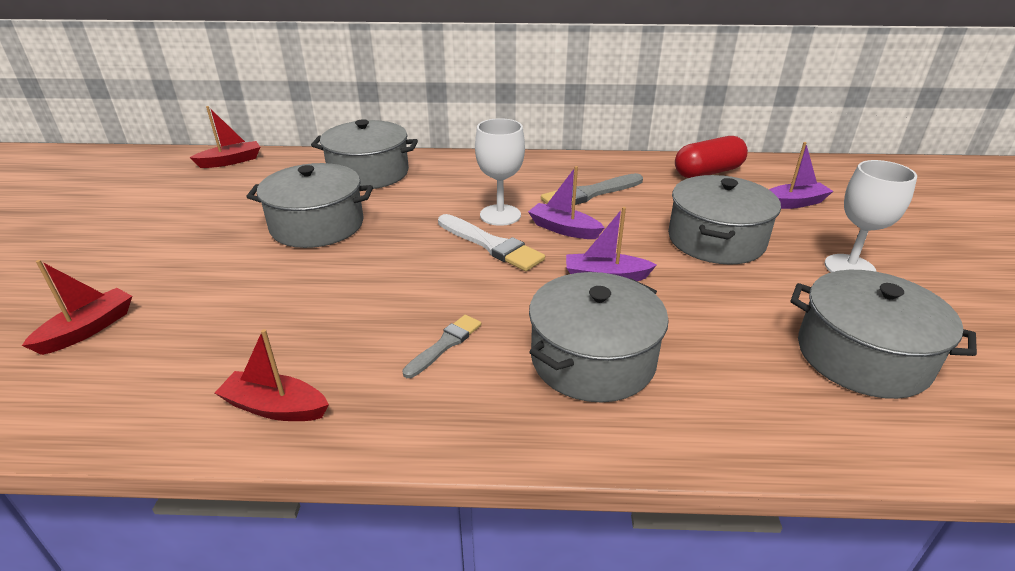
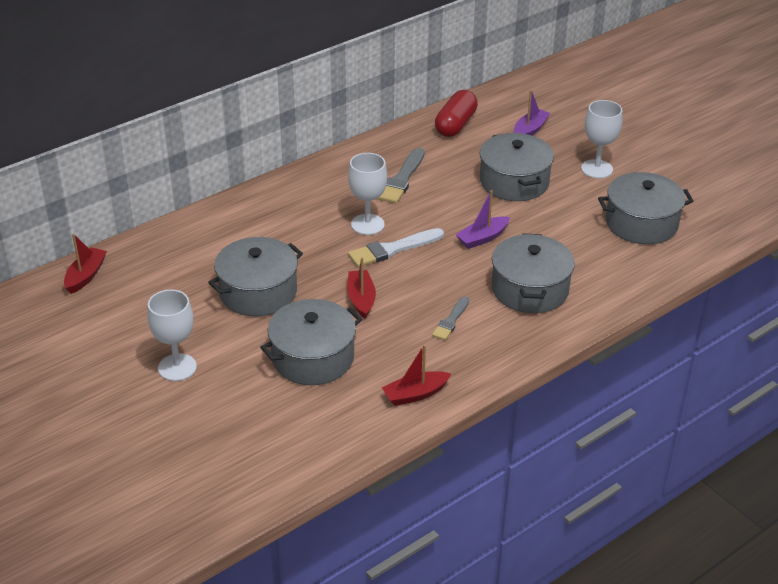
camera: 40 degrees left, 5 degrees up
red boat [22,260,132,355] -> red boat moved to [347,257,376,318]
grey pot [311,119,418,189] -> grey pot moved to [260,299,362,385]
grey brush [402,315,481,378] -> grey brush turned 150 degrees counterclockwise [432,296,469,340]
white brush [438,214,545,271] -> white brush turned 150 degrees clockwise [348,228,444,267]
purple boat [528,166,605,239] -> none
none -> white goblet [147,290,197,381]

